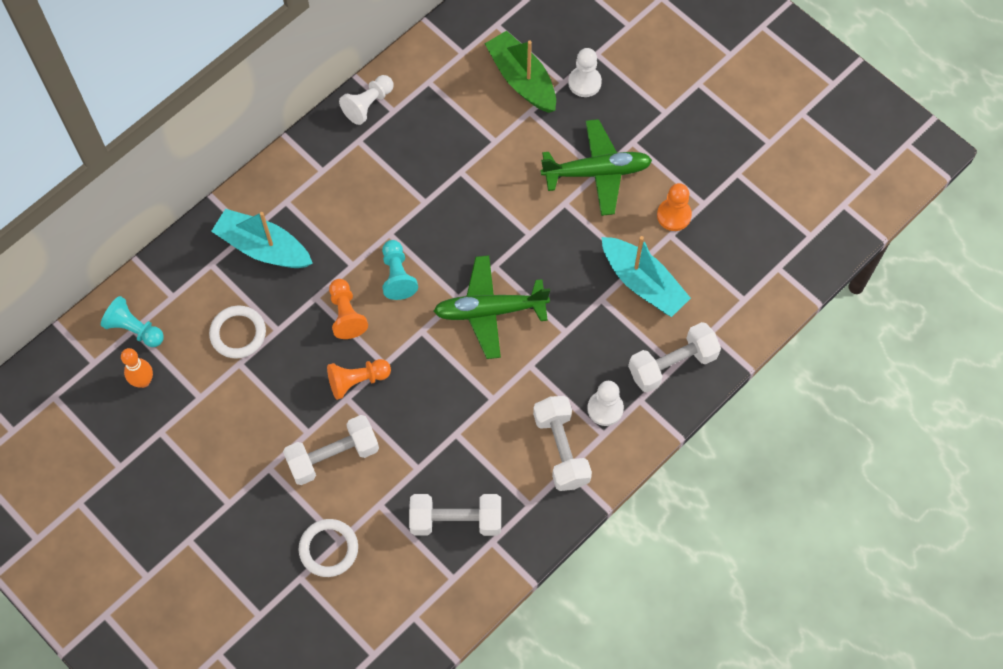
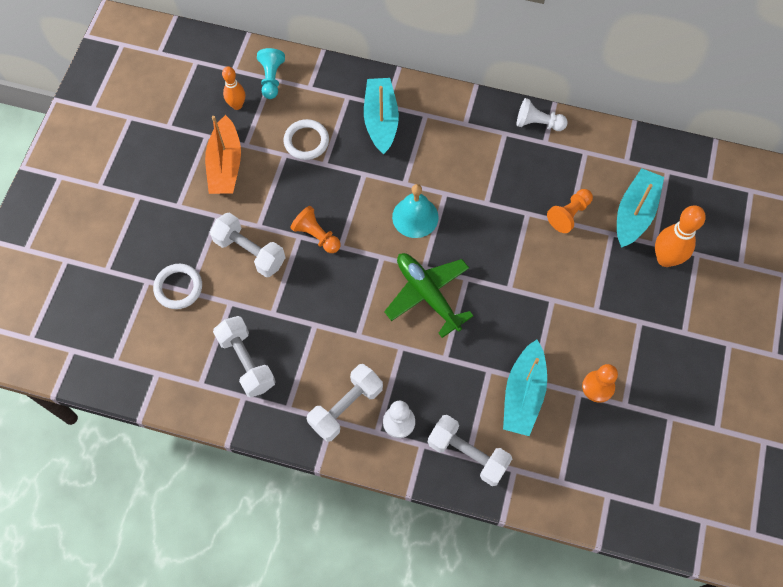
camera: 60 degrees right, 0 degrees up
orange pawn [329,279,368,339] -> orange pawn moved to [547,189,593,233]
turquoise pawn [382,240,418,300] -> turquoise bell [392,184,439,238]
green boat [485,31,556,113] -> turquoise boat [617,168,664,248]
green plane [541,119,652,216] -> none
white pawn [568,48,602,97] -> orange bowling pin [655,205,706,267]
none -> orange boat [205,115,241,194]

